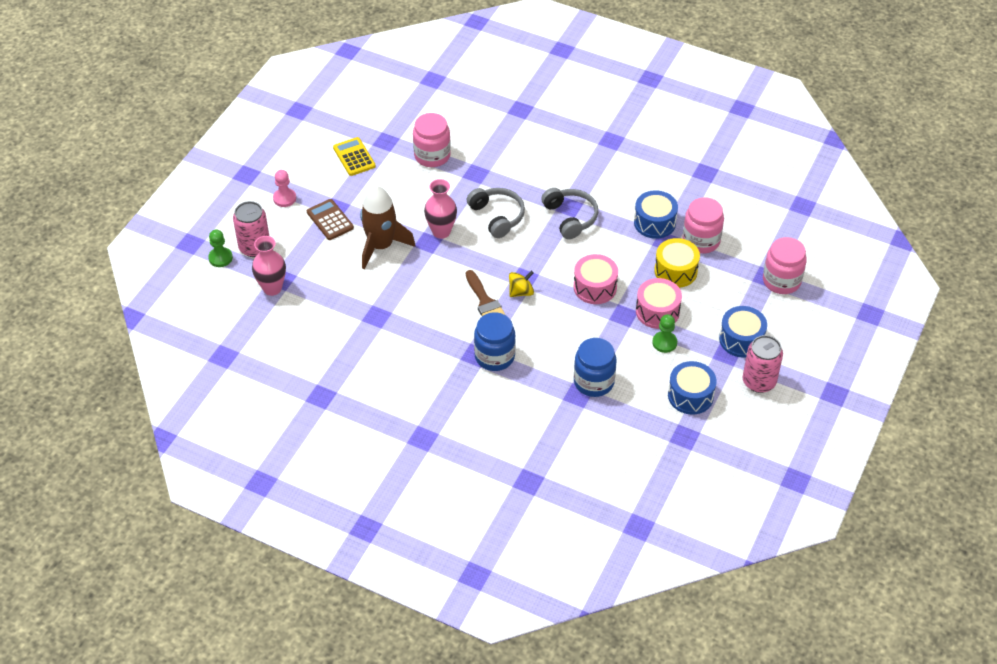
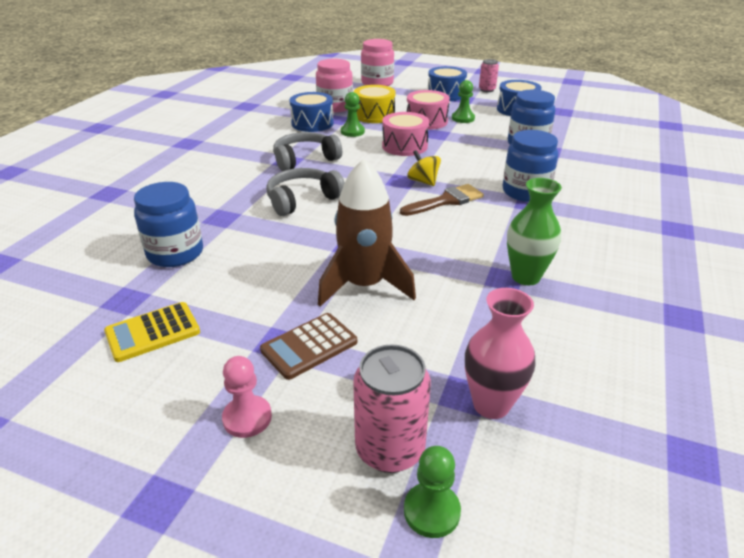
camera: 95 degrees left, 15 degrees down
pink jar [413,113,451,167] -> blue jar [134,182,203,267]
pink vase [424,179,457,239] -> none
pink can [743,335,783,393] -> pink can [479,59,499,92], size x0.61
none -> green pawn [341,92,365,137]
none -> green vase [507,178,562,285]

